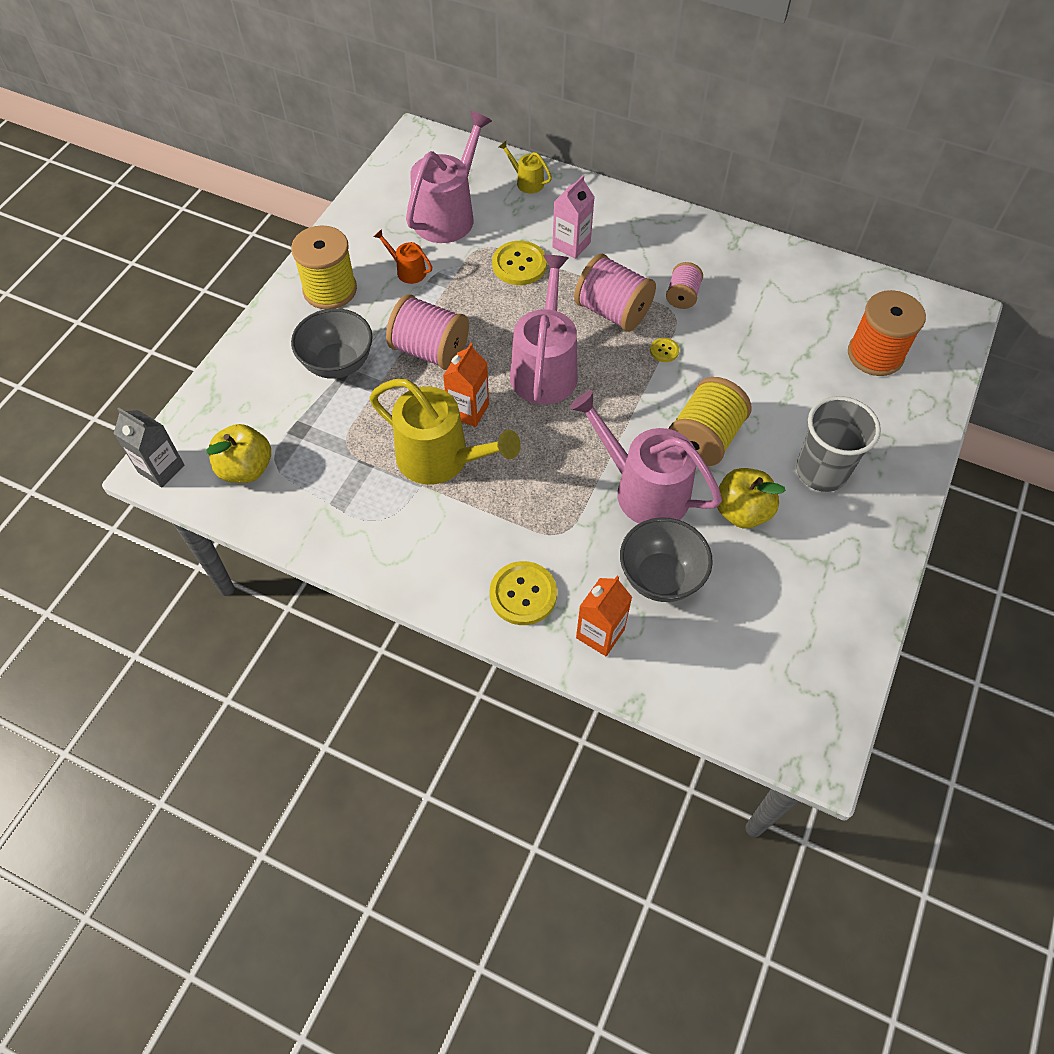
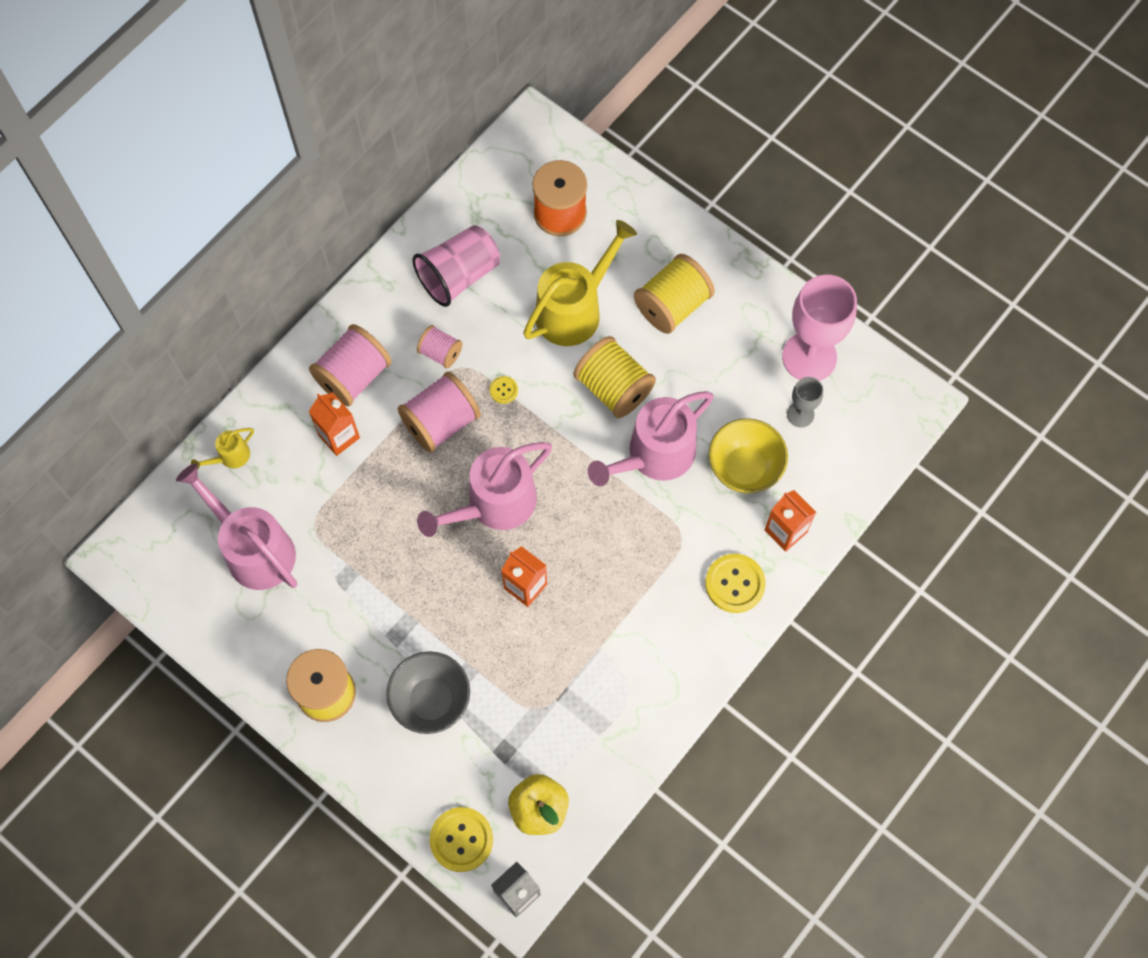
camera: 75 degrees left, 10 degrees up
yellow watering can [369,379,521,485] -> yellow watering can moved to [523,220,637,346]
orange watering can [374,229,432,284] -> none
pink spool [386,294,469,370] -> pink spool moved to [309,324,392,406]
yellow button [492,241,547,285] -> yellow button moved to [430,807,493,872]
pink watering can [510,255,578,405] -> pink watering can turned 60 degrees counterclockwise [417,442,552,537]
pink carton [552,175,595,259] -> orange carton [309,393,360,456]
grey bowl [620,517,713,602] -> yellow bowl [709,418,788,493]
yellow apple [717,468,786,528] -> none
grey cup [796,396,881,492] -> yellow spool [634,254,715,334]
none -> pink cup [413,225,500,307]
none -> pink goblet [782,275,857,381]
none -> grey goblet [787,377,823,427]

